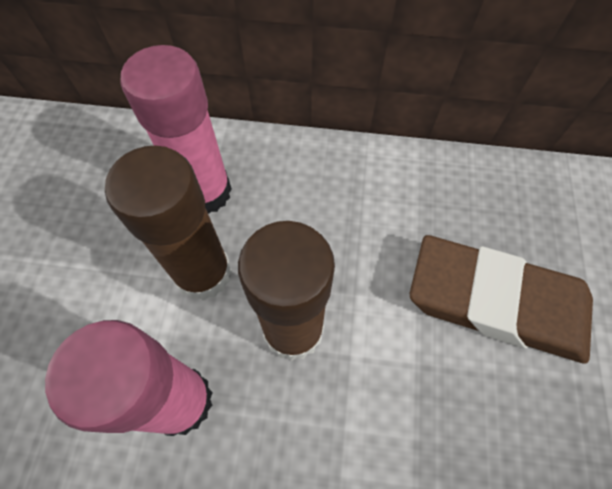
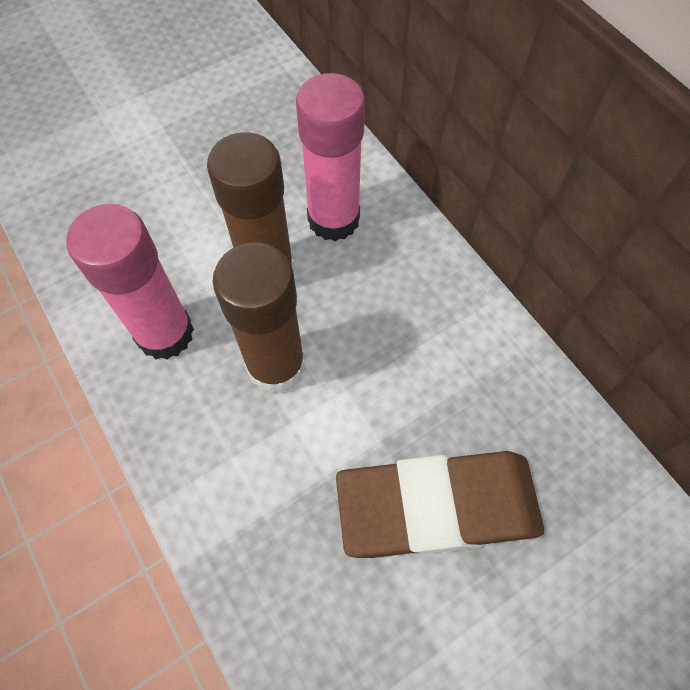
camera: 50 degrees right, 0 degrees up
brown eraser [410,235,593,364] -> brown eraser turned 75 degrees counterclockwise [336,451,544,558]

